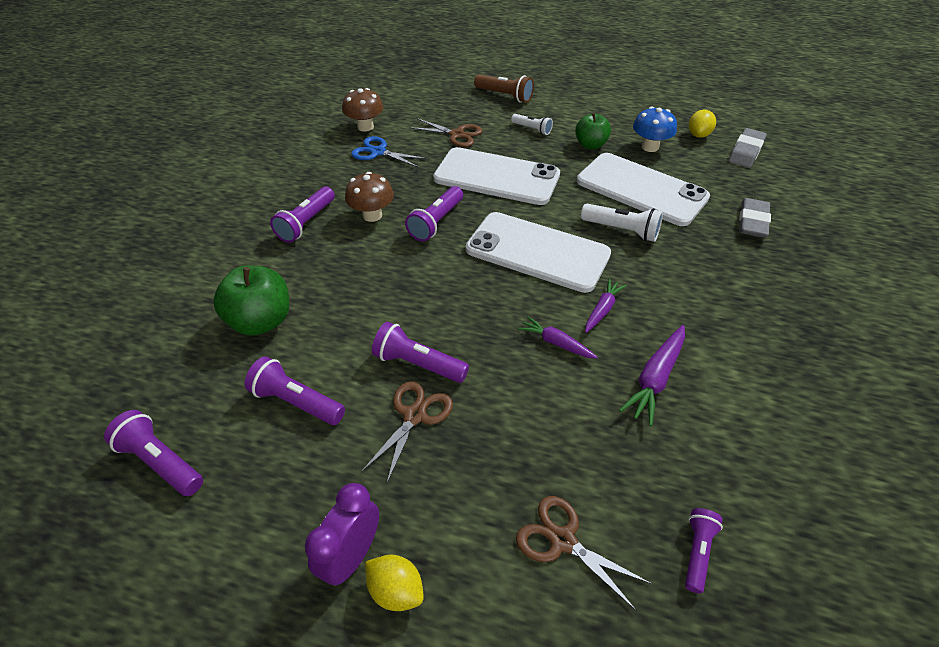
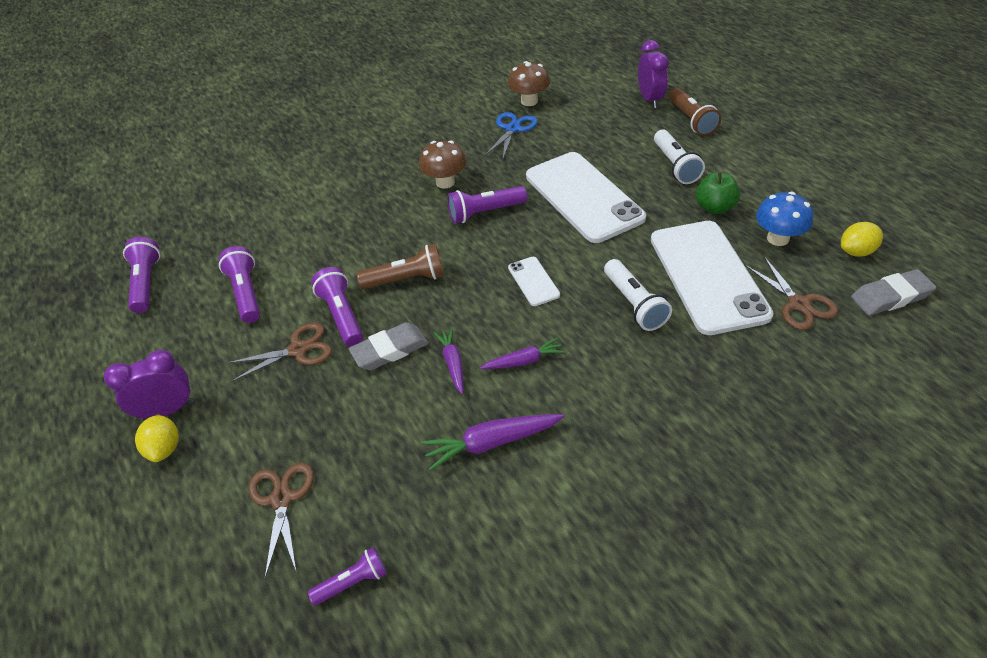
camera: 45 degrees right, 0 degrees up
green apple [213,265,289,336] -> none
purple flashlight [270,186,335,243] -> none
blue scissors [351,136,428,168] -> blue scissors turned 45 degrees clockwise [485,112,538,158]
brown scissors [409,118,482,147] -> brown scissors moved to [745,256,838,330]
white phone [466,212,611,293] -> white phone [508,257,560,306], size x0.44
white flashlight [511,114,553,135] -> white flashlight [654,130,705,184], size x1.53
grey eraser [739,198,771,238] -> grey eraser moved to [349,322,428,370]
none -> brown flashlight [357,244,444,289]
none -> purple clock [638,40,669,108]

